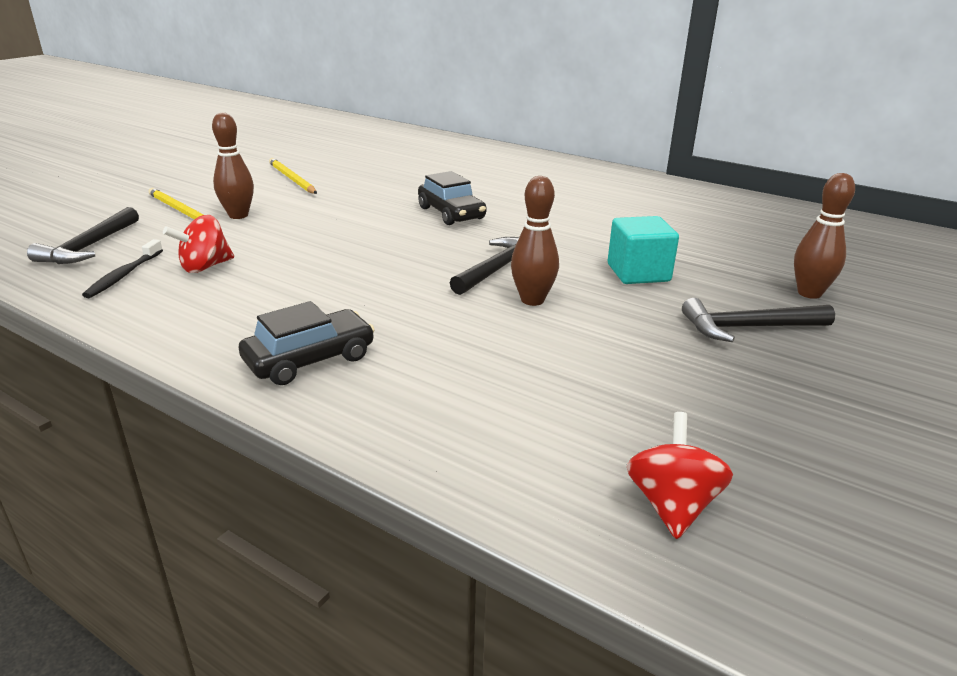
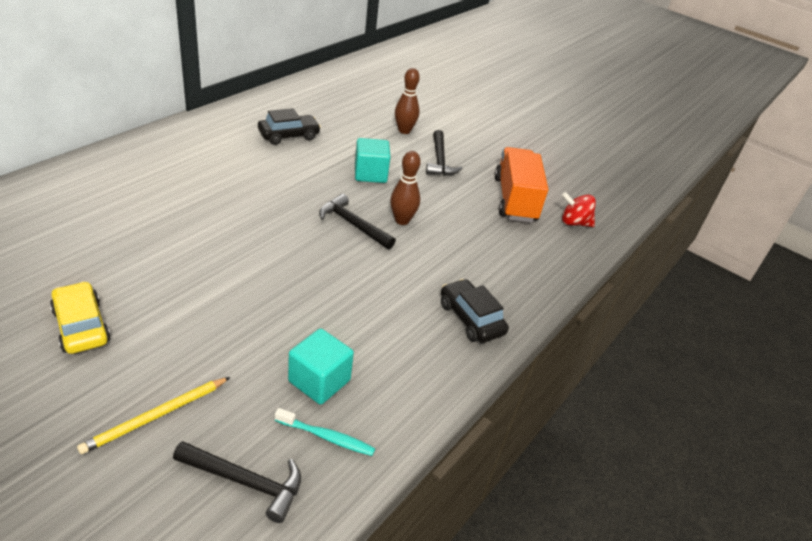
camera: 90 degrees left, 10 degrees up
black toothbrush [82,239,163,298] -> turquoise toothbrush [275,408,375,456]
red spinning top [163,215,234,273] -> turquoise cube [288,328,354,405]
brown bowling pin [212,112,254,219] -> none
yellow pencil [269,158,317,194] -> yellow car [50,281,111,354]
black car [418,171,487,225] -> black car moved to [258,108,321,145]
none -> orange truck [495,147,548,223]

